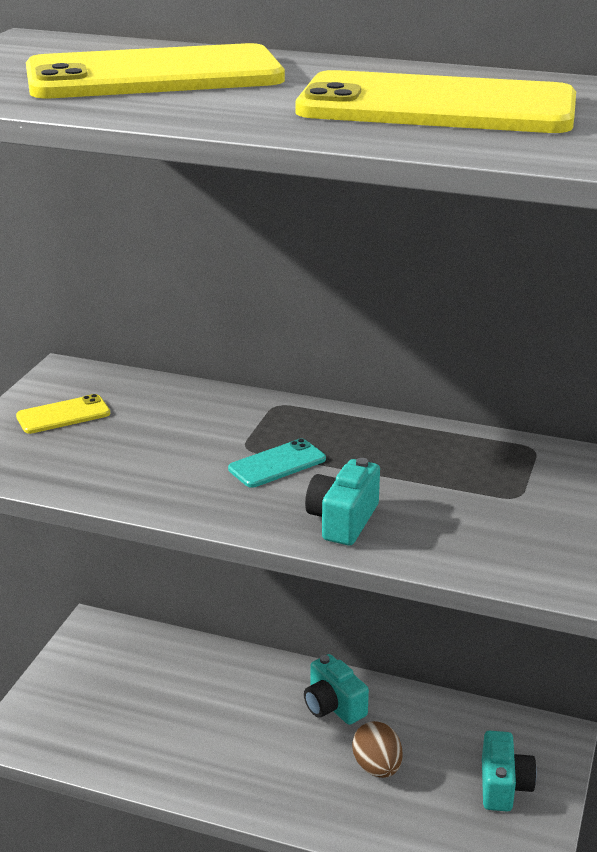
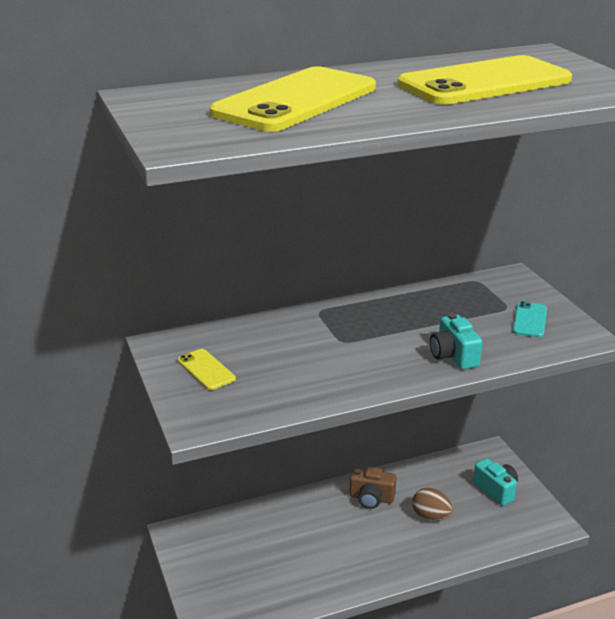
camera: 40 degrees left, 0 degrees up
yellow phone [16,394,110,434] -> yellow phone turned 60 degrees counterclockwise [177,349,236,390]
turquoise phone [228,438,326,488] -> turquoise phone moved to [513,301,547,337]
turquoise camera [304,654,369,725] -> brown camera [350,467,396,509]

